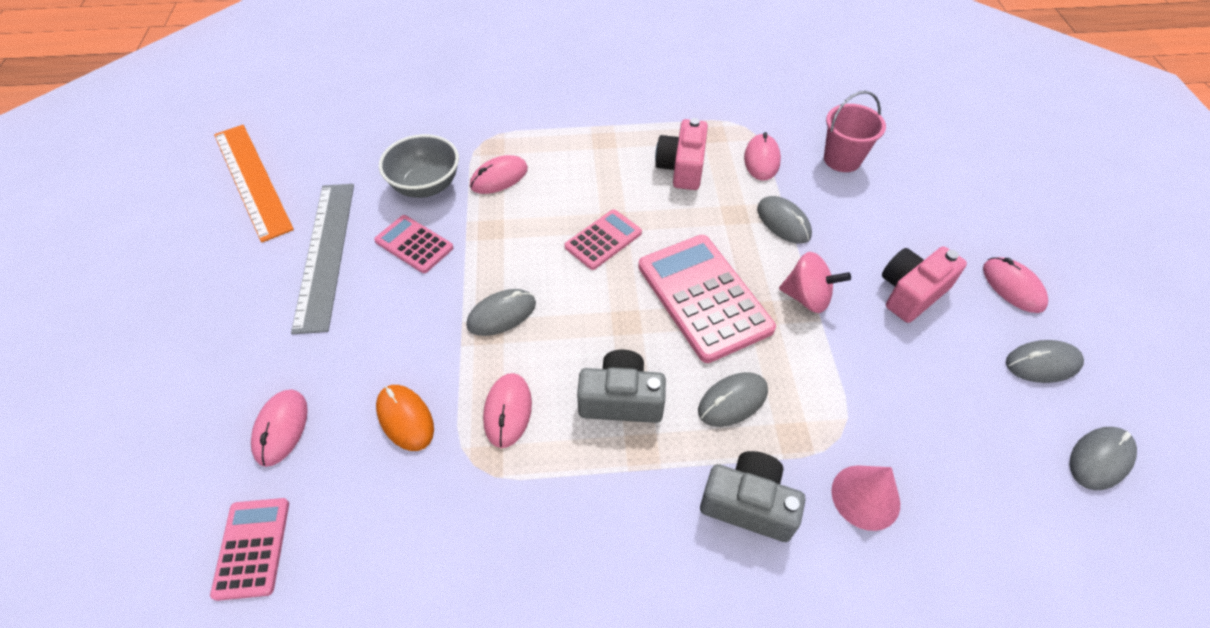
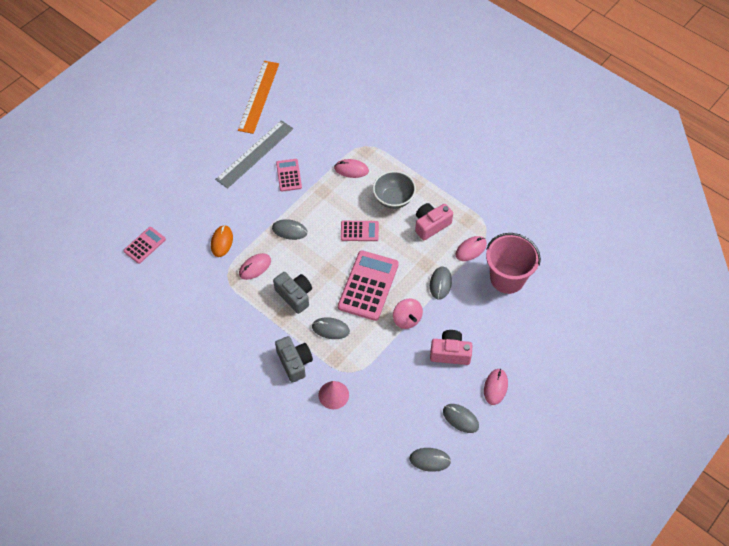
camera: 45 degrees right, 5 degrees up
pink mouse [251,389,308,467] -> none
grey bowl [379,134,459,198] -> grey bowl moved to [373,171,416,209]
pink bucket [824,91,886,172] -> pink bucket [486,233,541,294], size x1.55

